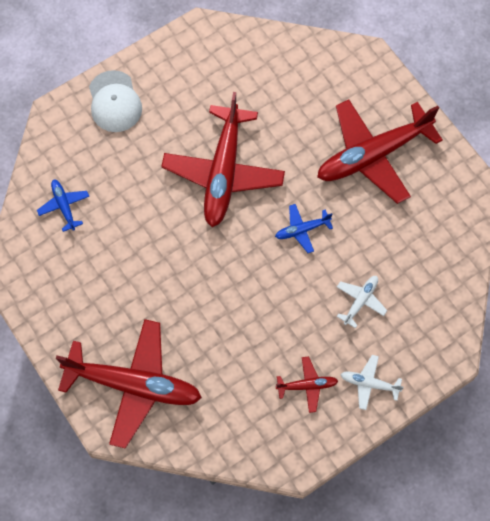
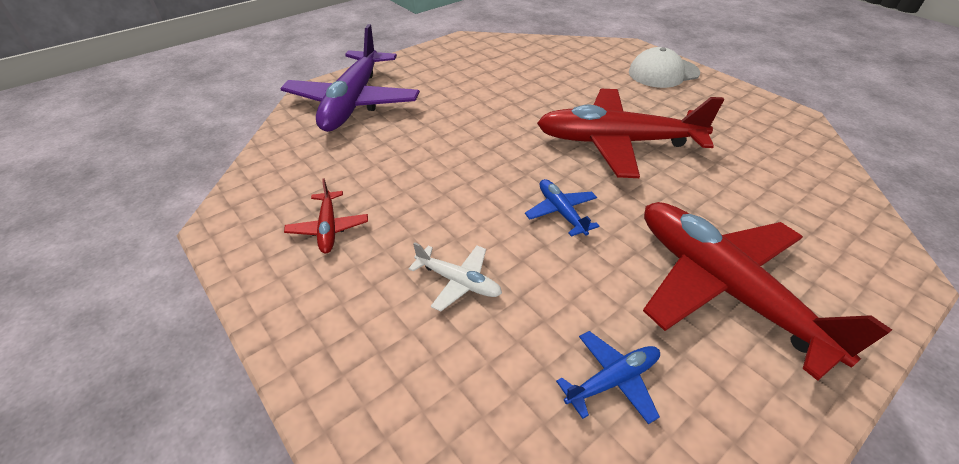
camera: 85 degrees right, 25 degrees down
blue plane [37,179,89,232] -> blue plane moved to [556,331,660,424]
red plane [56,319,202,449] -> purple plane [280,24,420,132]
white plane [340,355,404,410] -> none

